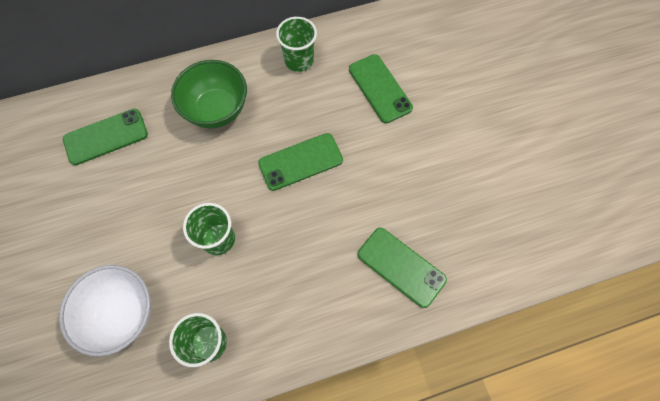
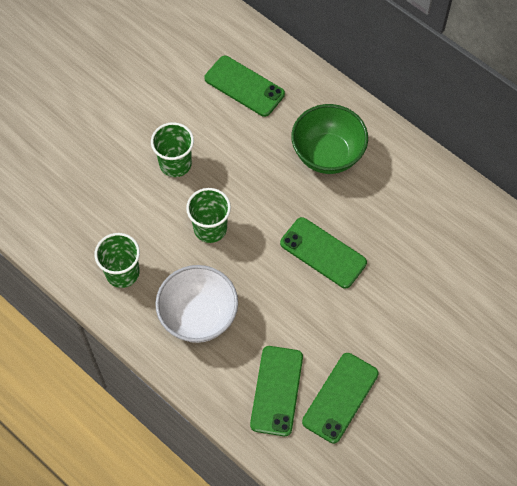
camera: 60 degrees right, 5 degrees down
white bowl [59,265,151,356] -> white bowl moved to [155,265,238,343]
green cup [276,17,317,72] -> green cup moved to [151,122,194,177]
green phone [349,54,413,123] -> green phone moved to [302,353,379,443]

